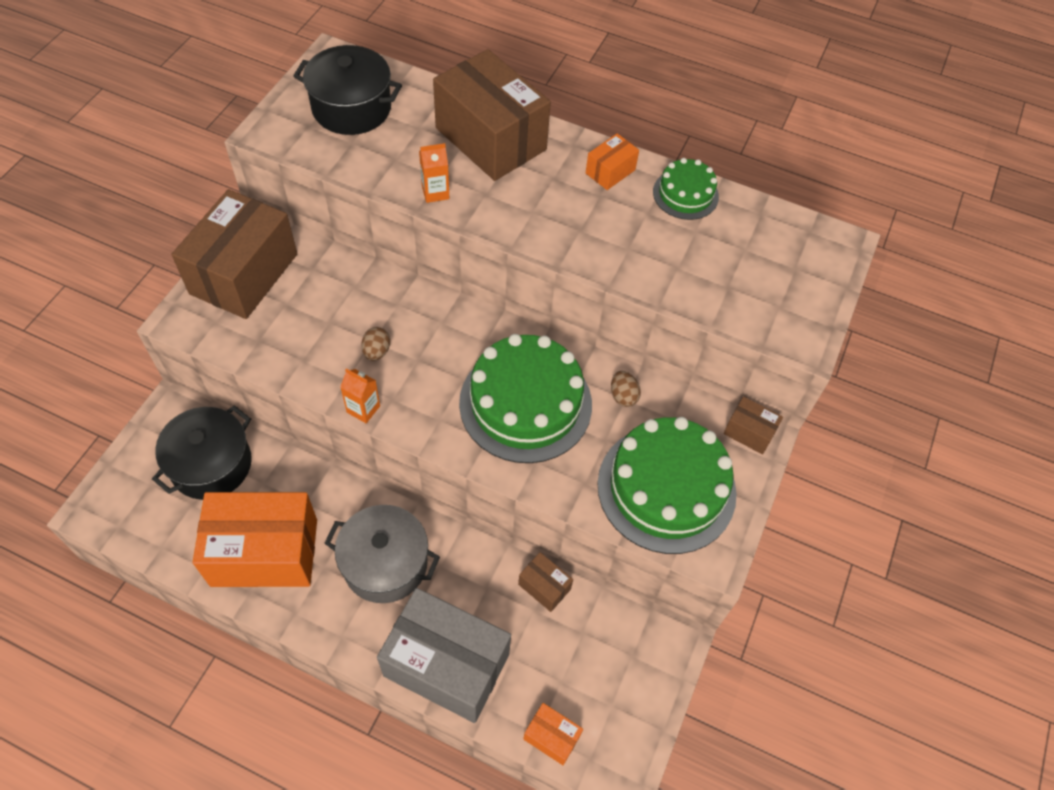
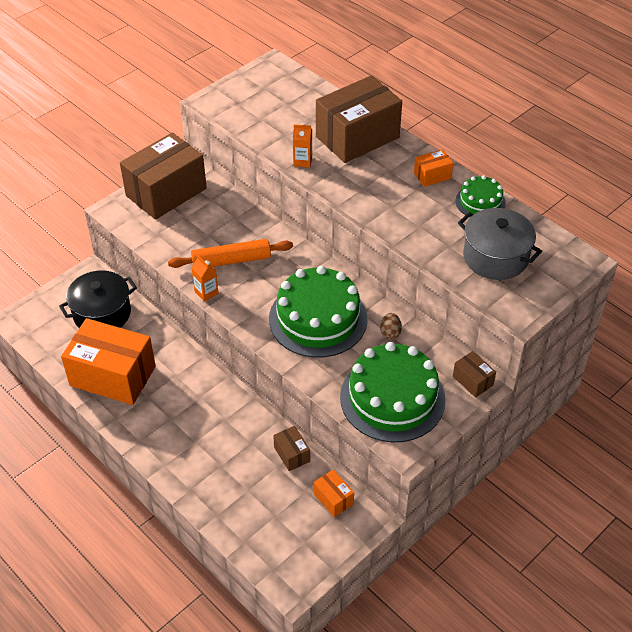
camera: 25 degrees right, 10 degrees down
black pot [293,45,402,135] -> none
grey pot [324,505,440,603] -> grey pot moved to [458,208,542,280]
brown egg [361,327,390,361] -> orange rolling pin [168,239,293,268]
grey box [377,588,511,723] -> none
brown box [433,49,551,181] -> brown box turned 75 degrees clockwise [316,75,402,163]
orange box [523,703,583,765] -> orange box moved to [314,469,354,517]

